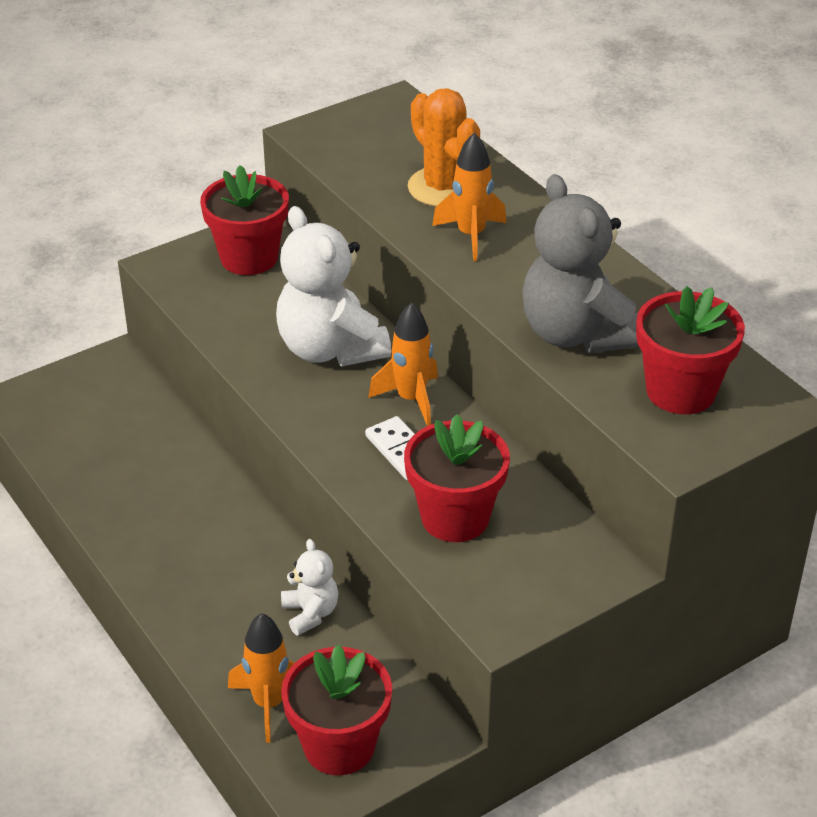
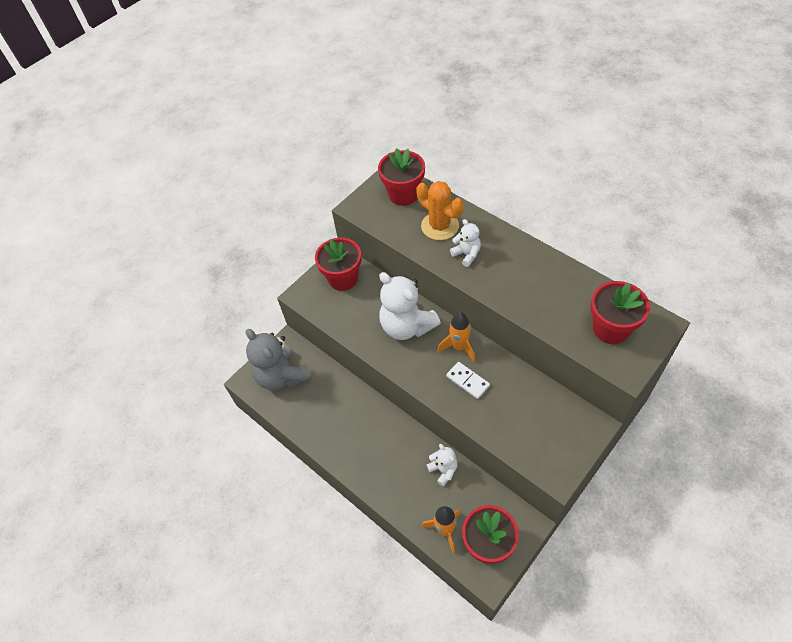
camera: 10 degrees left, 15 degrees up
red flower pot [404,414,510,542] -> red flower pot moved to [378,148,425,206]
orange rocket [432,133,507,261] -> white teddy bear [450,219,481,267]
grey teddy bear [522,174,639,353] -> grey teddy bear moved to [246,329,312,390]

